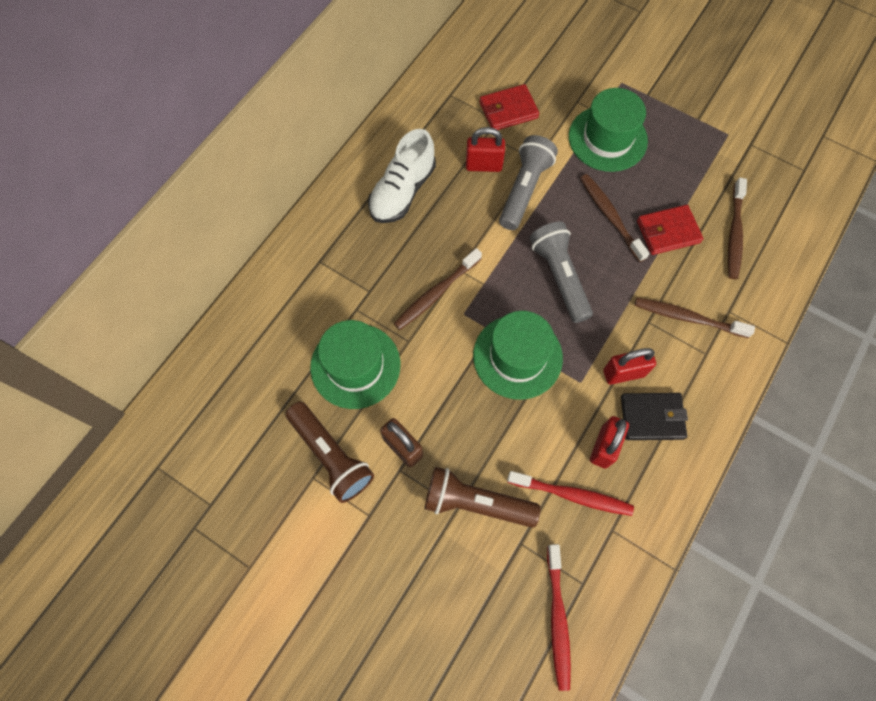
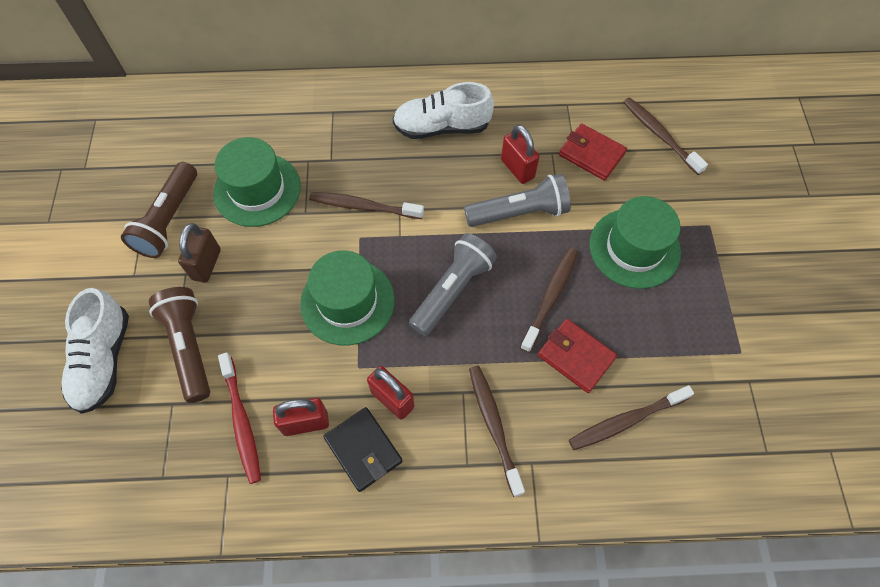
camera: 55 degrees right, 5 degrees down
red toothbrush [547,544,571,691] -> none
none -> white shoe [61,288,129,414]
none -> brown toothbrush [623,97,708,175]

